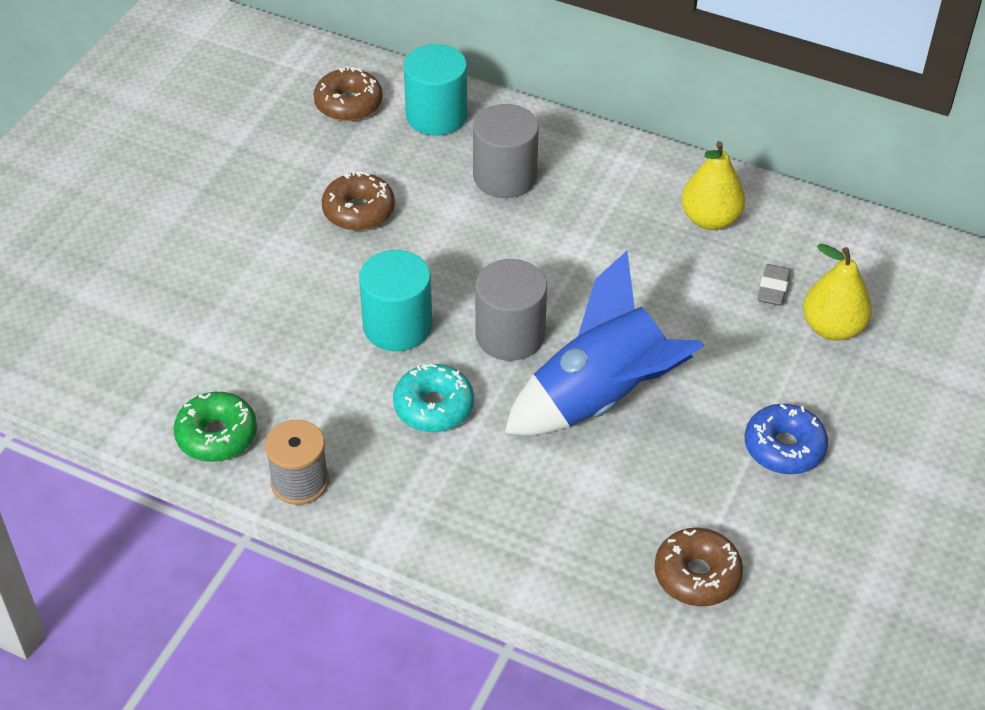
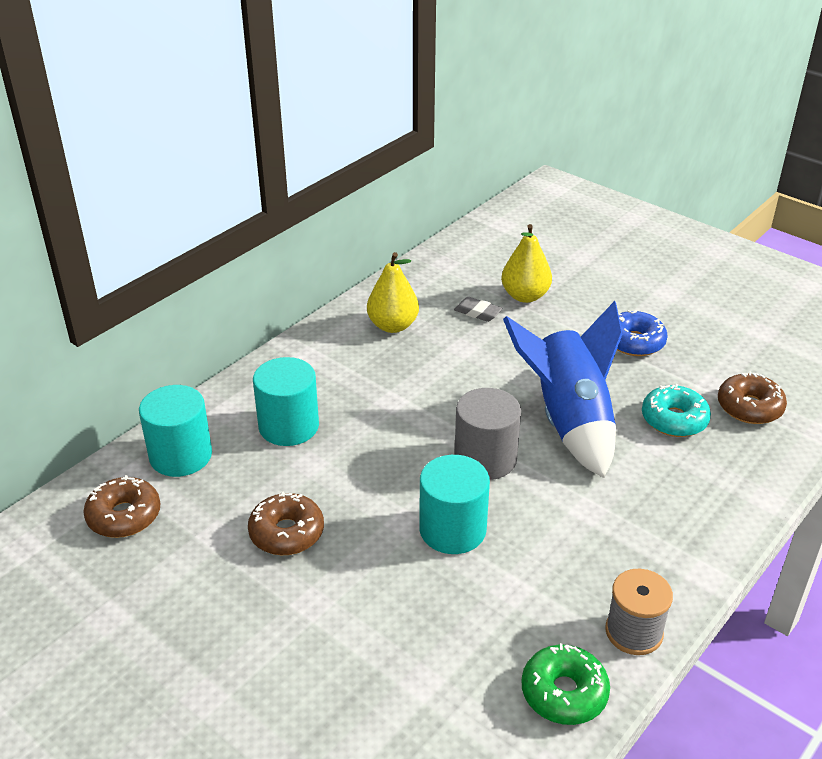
camera: 75 degrees left, 10 degrees down
turquoise donut [393,364,474,432] -> turquoise donut moved to [642,384,711,437]
grey cylinder [473,104,539,198] -> turquoise cylinder [253,357,319,446]

